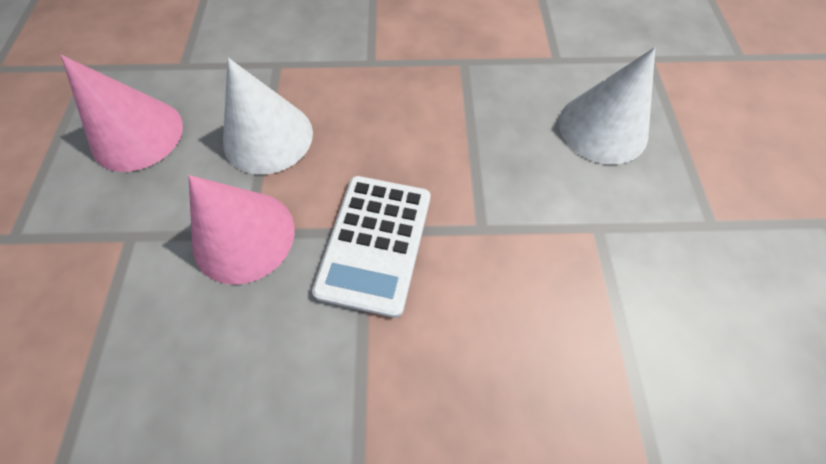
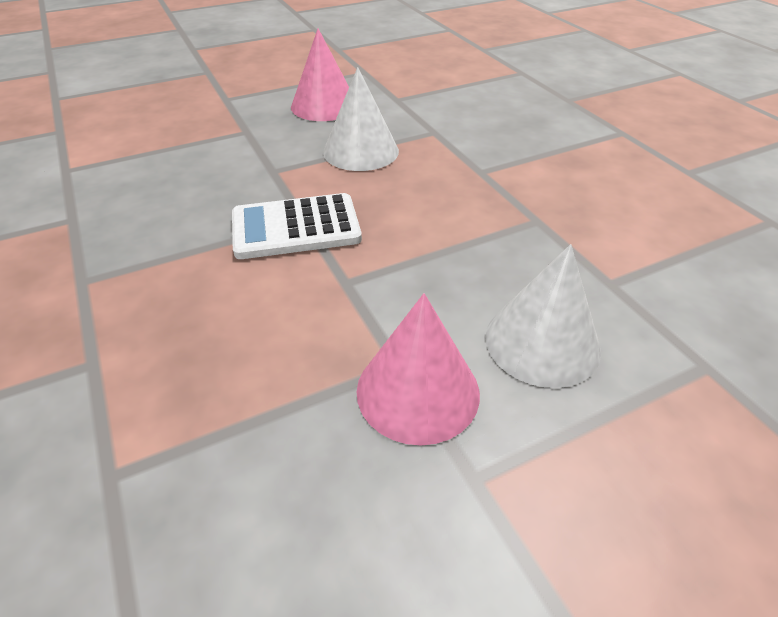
camera: 65 degrees right, 20 degrees down
pink cone [188,175,295,285] -> pink cone moved to [357,293,480,445]

